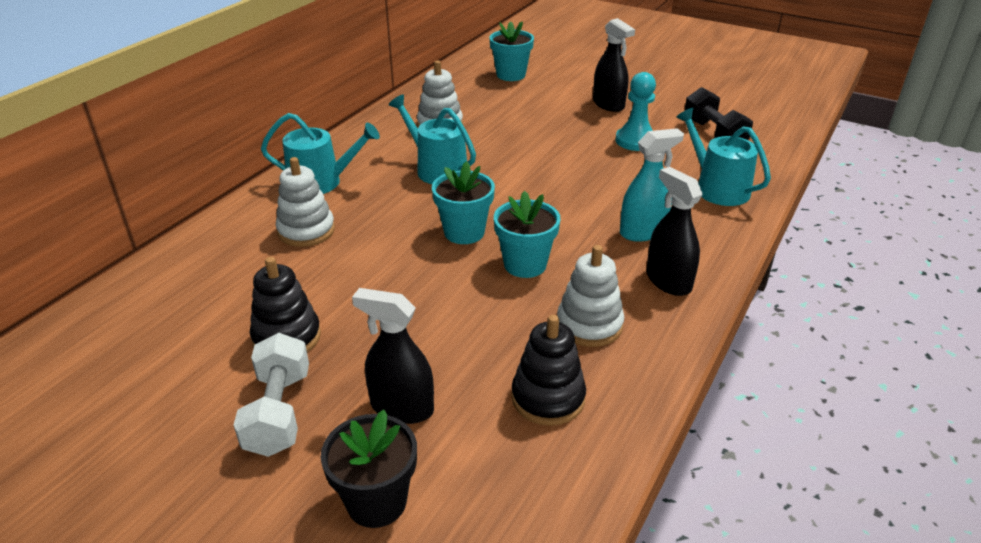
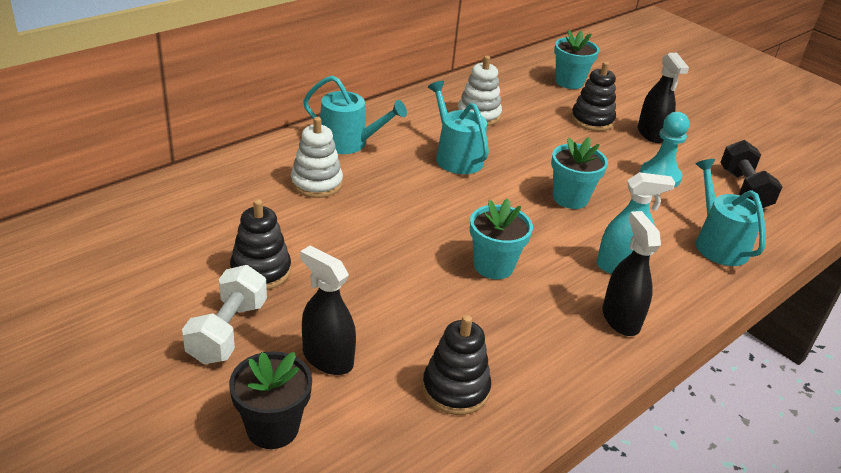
camera: 15 degrees right, 0 degrees up
turquoise flower pot [432,161,495,244] -> turquoise flower pot moved to [551,137,608,209]
white stacking toy [557,245,624,347] -> none
none -> black stacking toy [571,62,616,131]

